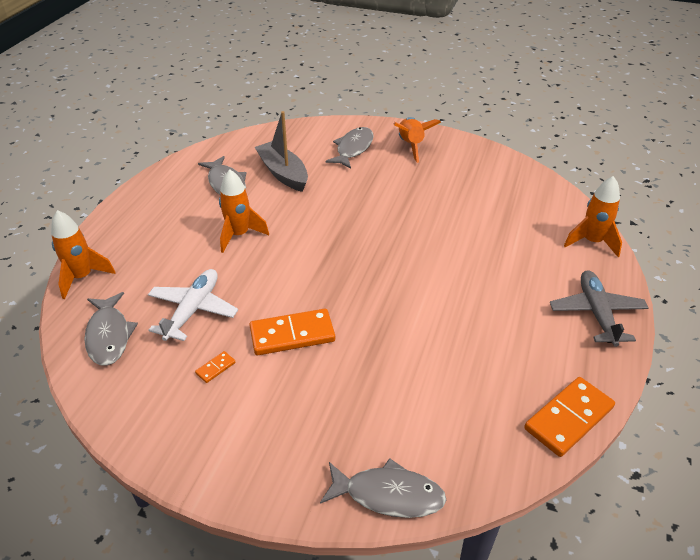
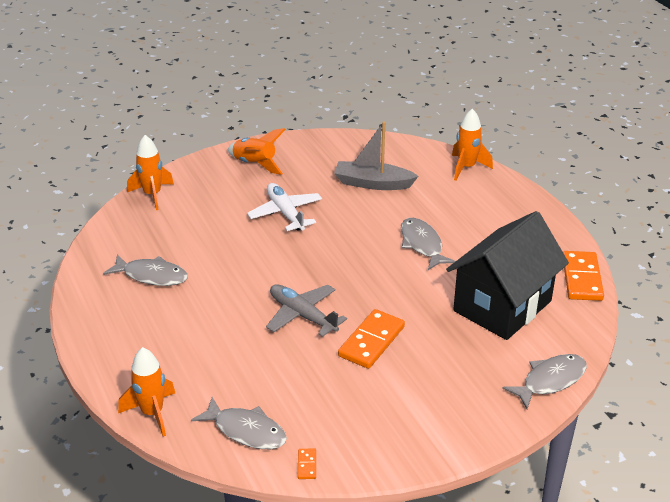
camera: 45 degrees left, 5 degrees down
white plane [148,269,238,341] -> white plane moved to [247,183,322,231]
orange domino [195,351,235,383] -> orange domino moved to [298,449,316,479]
orange rocket [219,170,269,253] -> orange rocket moved to [127,135,174,210]
grey boat [255,111,308,192] -> grey boat moved to [334,122,419,190]
grey fish [326,127,374,169] -> grey fish moved to [401,218,456,270]
grey plane [550,270,648,347] -> grey plane moved to [266,284,347,337]
none -> black house [446,211,569,340]

